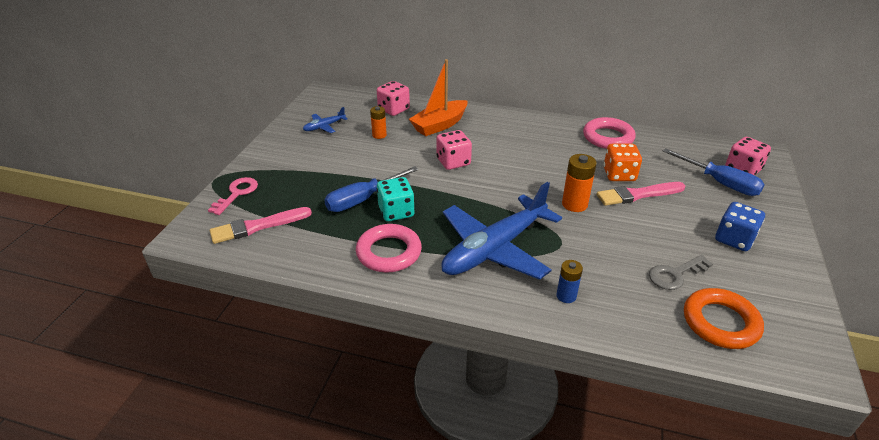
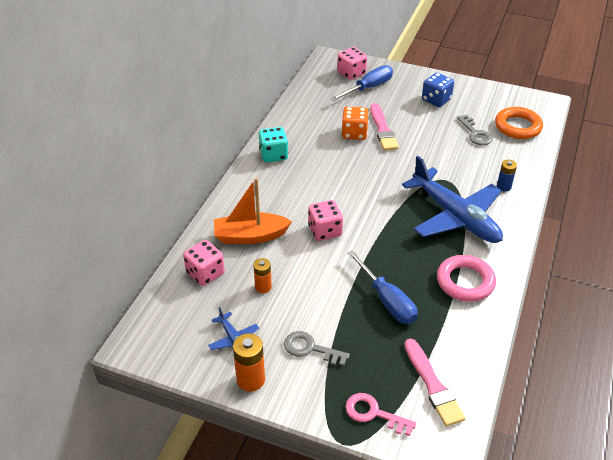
camera: 85 degrees left, 5 degrees up
turquoise dice [377,177,415,221] -> turquoise dice moved to [259,127,288,163]
orange boat [409,59,468,136] -> orange boat turned 120 degrees clockwise [214,178,292,244]
orange battery [562,154,597,212] -> orange battery moved to [233,333,265,392]
pink ring [583,117,636,149] -> none
none -> grey key [284,331,350,366]

